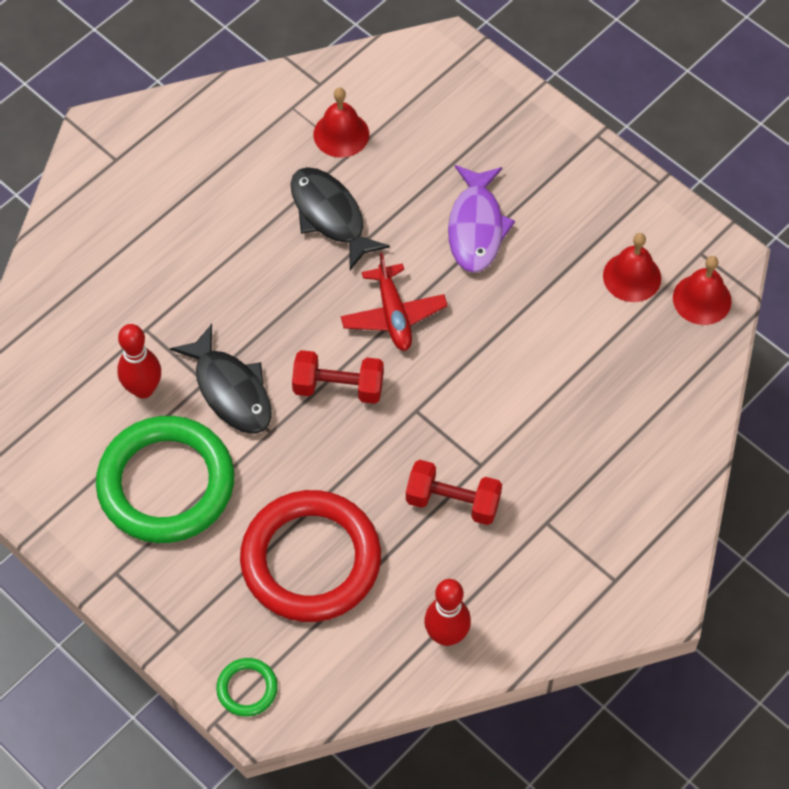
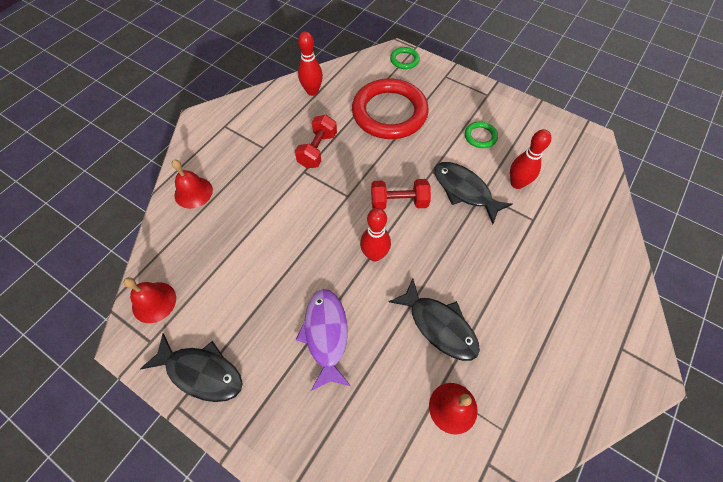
camera: 170 degrees right, 0 degrees up
green ring [96,416,234,543] -> green ring [465,121,498,148], size x0.42
red plane [341,252,448,351] -> red bowling pin [360,208,391,261]
red dumbbell [406,460,502,525] -> red dumbbell turned 75 degrees counterclockwise [295,115,337,168]
red bell [603,233,661,302] -> red bell moved to [171,160,213,209]
none -> black fish [140,333,243,402]

